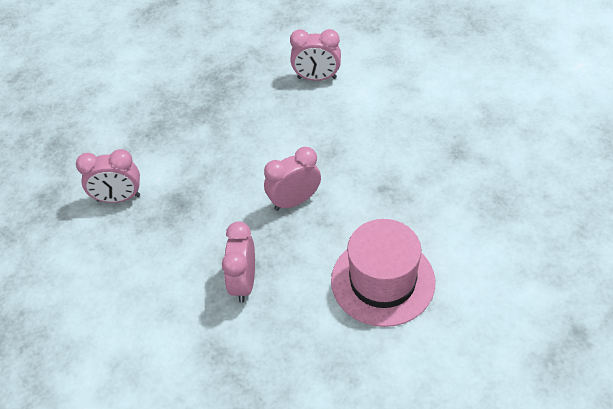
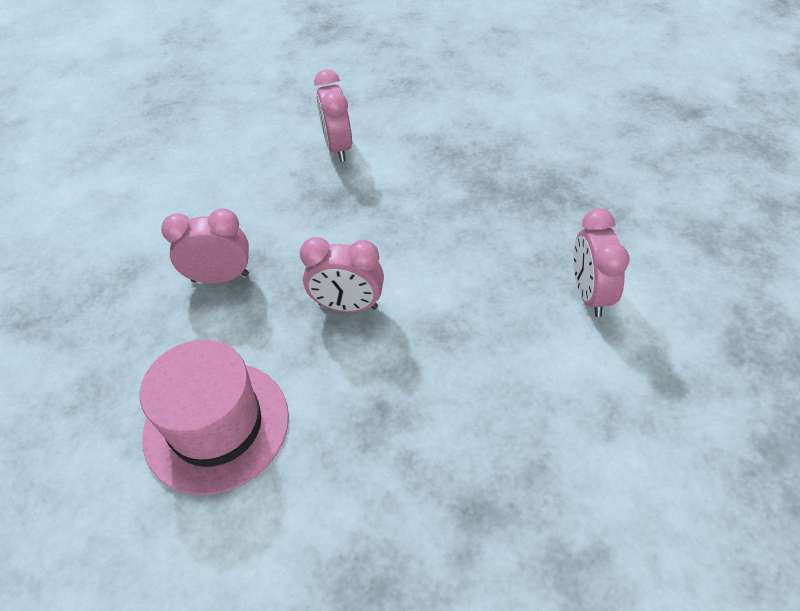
camera: 80 degrees right, 0 degrees up
pink clock [264,147,321,211] -> pink clock turned 135 degrees clockwise [300,237,384,312]

